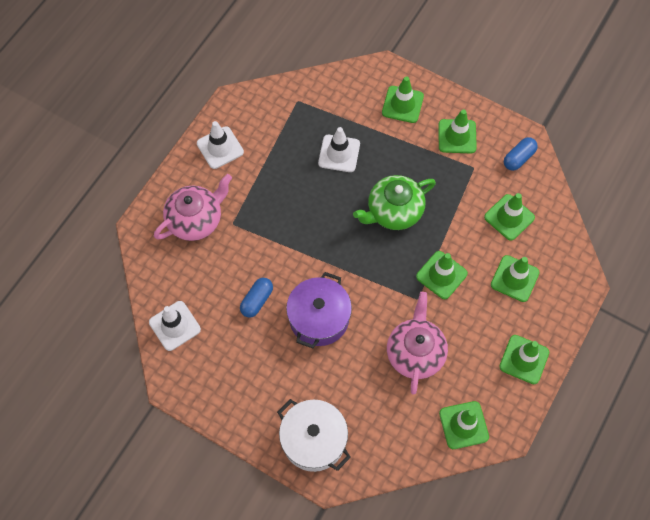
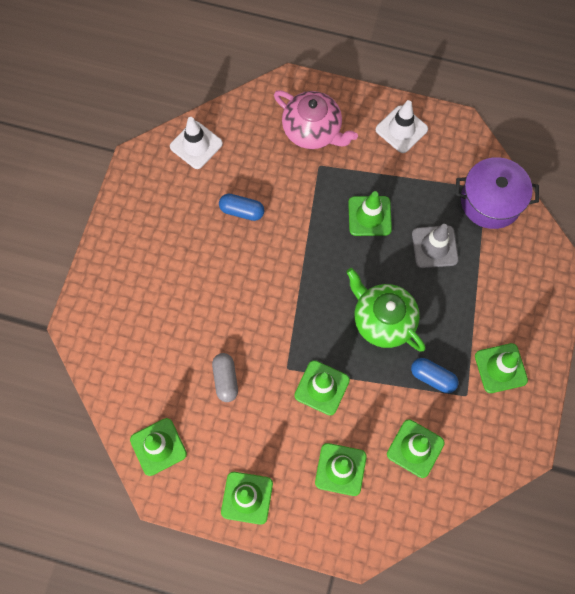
camera: 75 degrees right, 5 degrees up
white pot [277,399,351,472] -> none
purple pot [286,272,352,348] -> purple pot moved to [456,157,539,229]
white traffic cone [318,127,360,172] -> grey traffic cone [412,224,459,268]
green traffic cone [382,76,424,123] -> green traffic cone moved to [348,191,392,236]
pink teapot [387,292,448,395] -> grey capsule [212,353,238,402]
blue capsule [504,137,538,171] -> blue capsule moved to [411,358,459,393]

